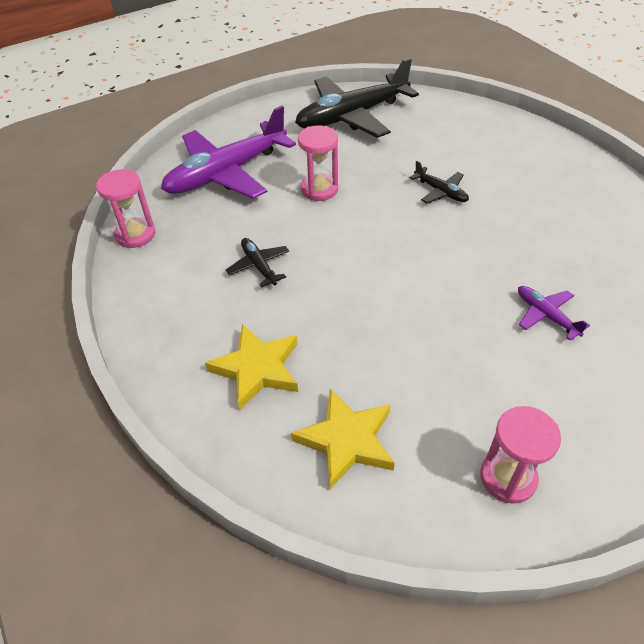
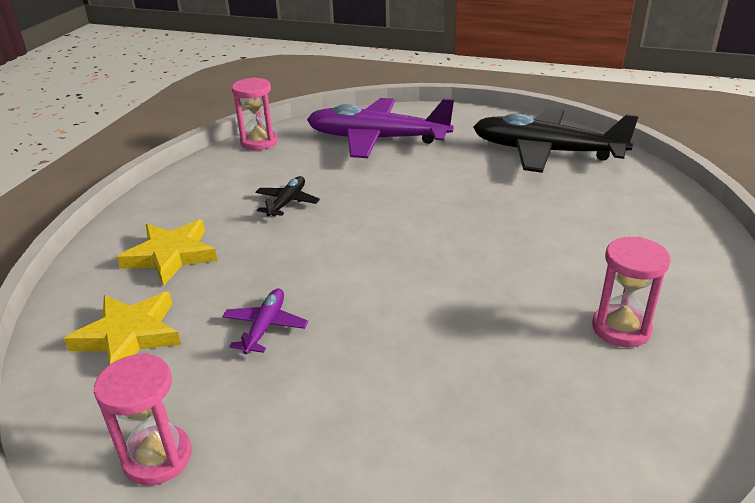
camera: 50 degrees right, 15 degrees down
pink hourglass [298,125,338,201] -> pink hourglass moved to [592,236,671,348]
black plane [410,161,469,203] -> none
purple plane [518,286,590,341] -> purple plane moved to [222,288,308,354]

